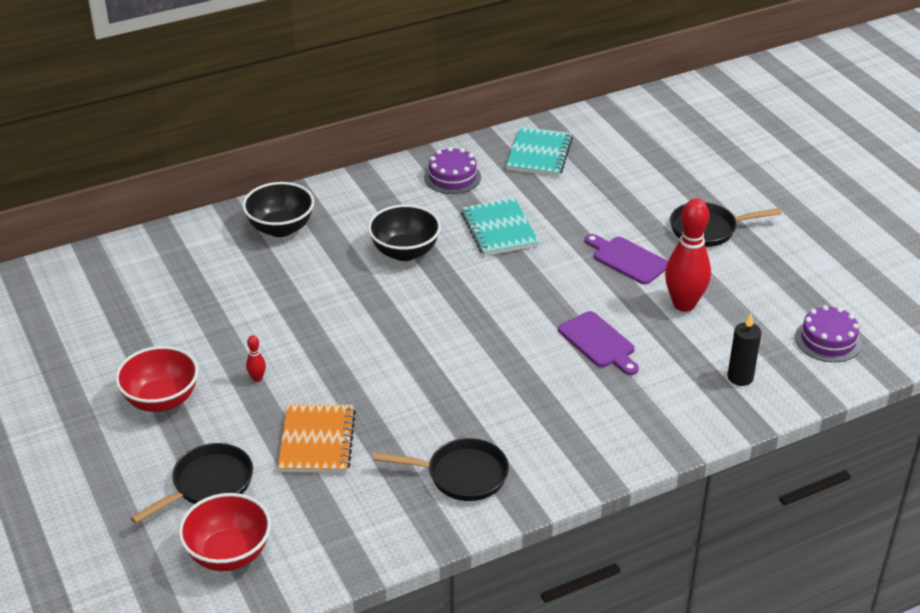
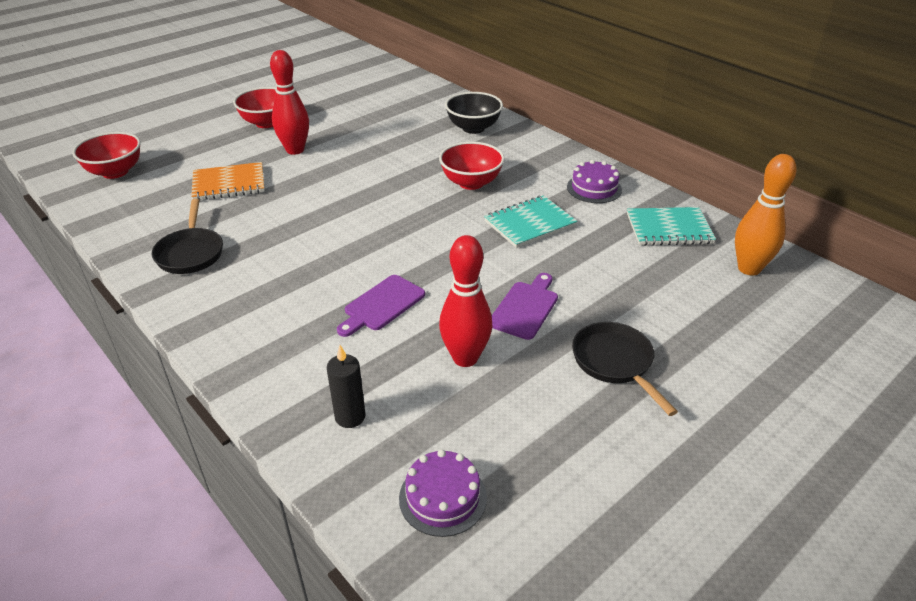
camera: 75 degrees right, 0 degrees up
black pan [130,443,253,524] -> none
red bowling pin [246,335,266,382] -> red bowling pin [270,50,309,155], size x2.43
black bowl [368,204,441,261] -> red bowl [439,142,505,190]
none -> orange bowling pin [735,154,797,275]

